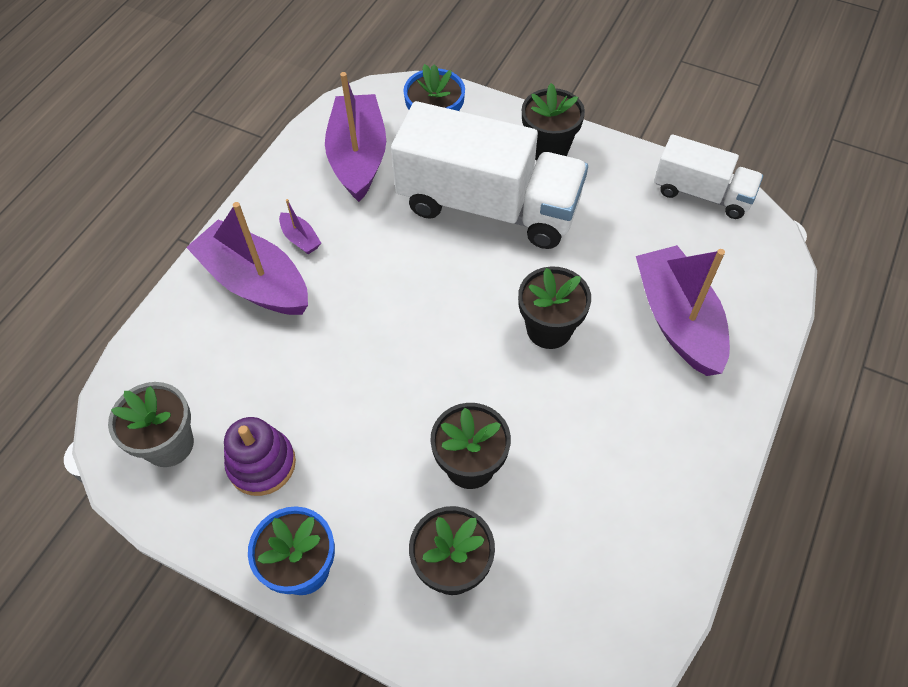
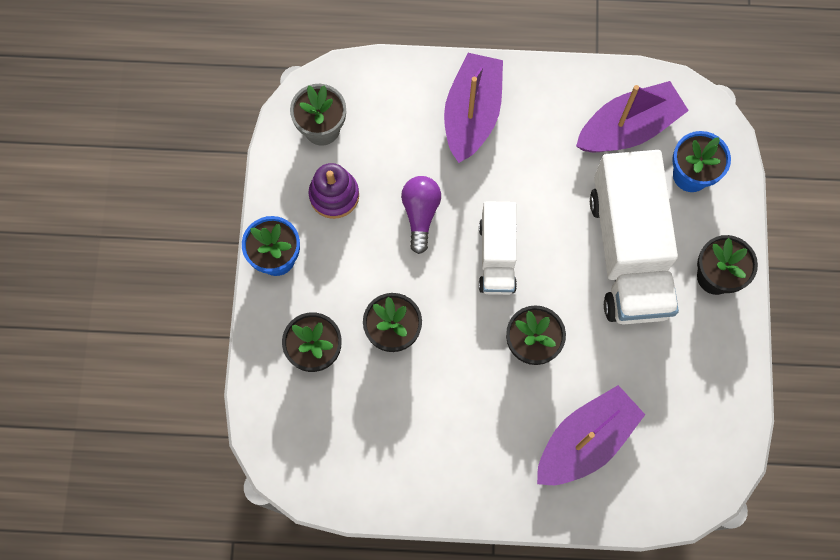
camera: 65 degrees right, 15 degrees up
purple boat [279,199,321,254] -> none
white truck [654,134,763,219] -> white truck moved to [479,201,517,295]
none -> purple light bulb [401,176,441,254]

